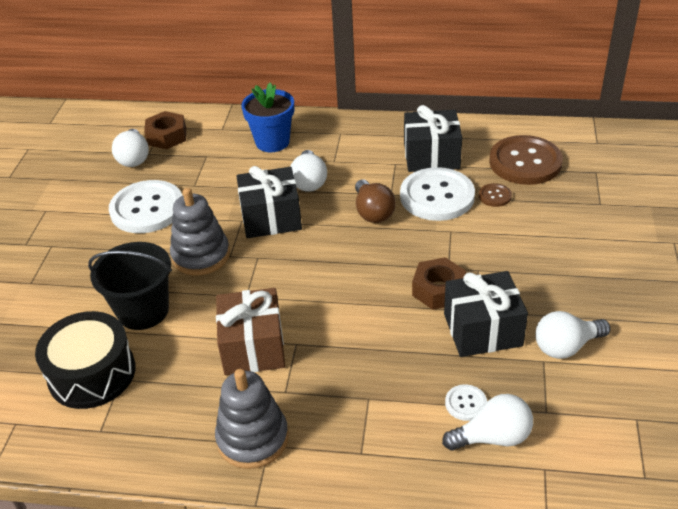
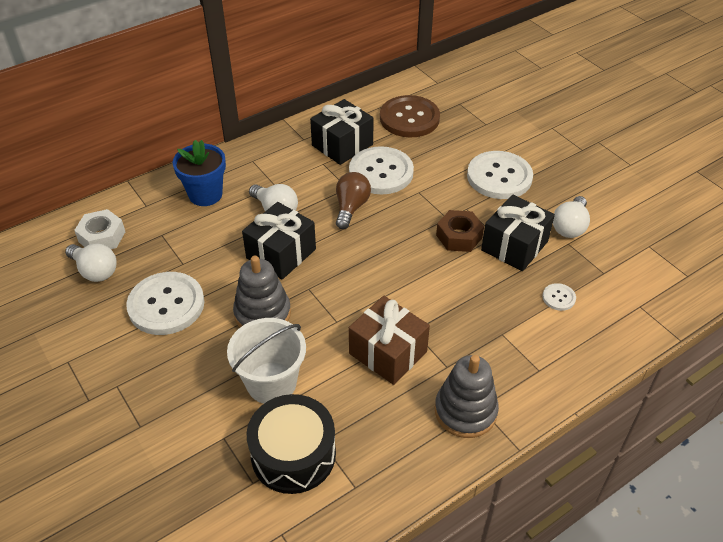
camera: 45 degrees left, 5 degrees up
black bucket [88,242,172,330] -> white bucket [227,318,306,404]
brown nut [144,111,186,149] -> white nut [74,209,125,249]
brown light bulb [355,179,395,223] -> brown light bulb turned 105 degrees counterclockwise [336,172,371,229]
white light bulb [442,394,533,451] -> none
brown button [479,183,512,207] -> none
none -> white button [467,151,533,199]

